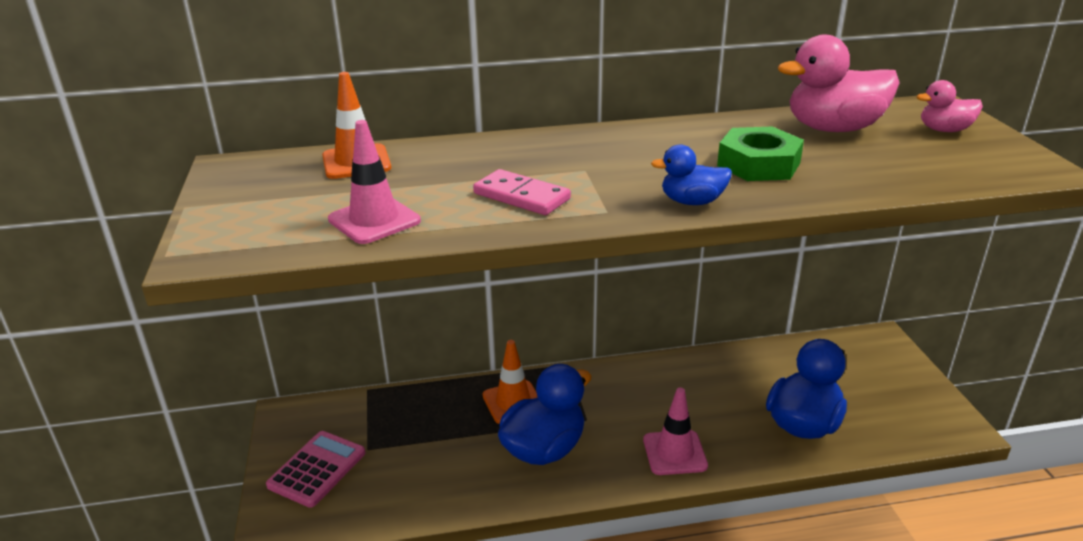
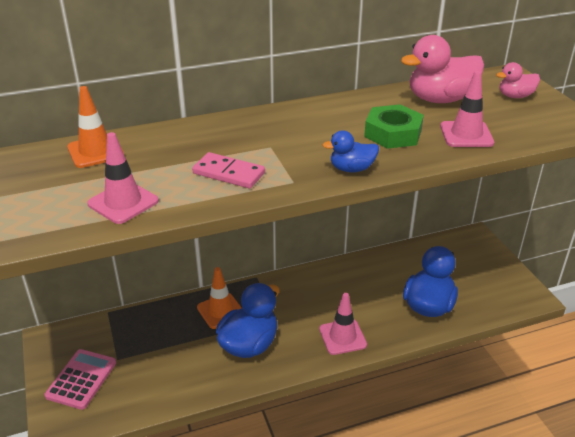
camera: 10 degrees left, 5 degrees up
none -> pink traffic cone [440,71,494,147]

